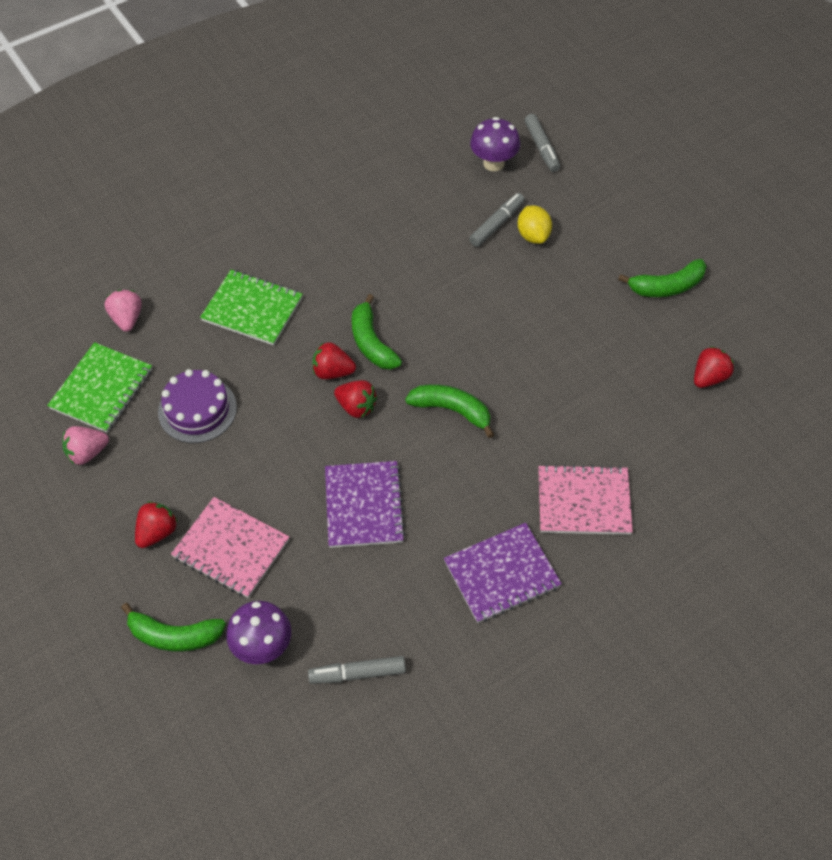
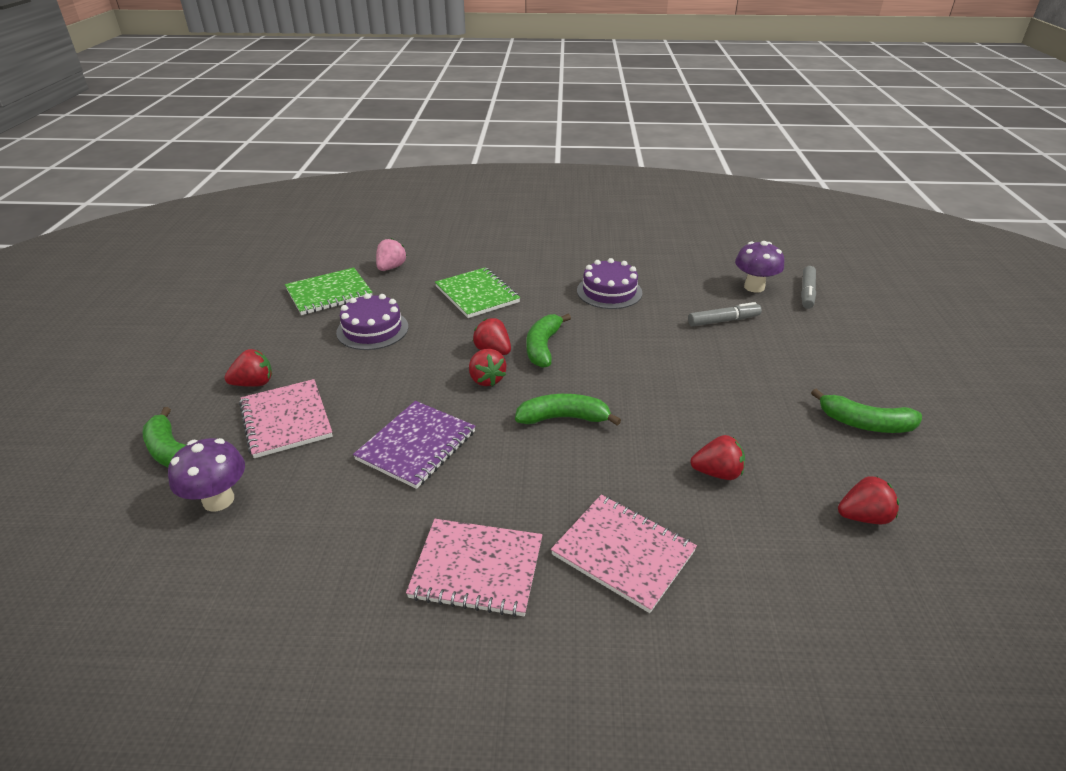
camera: 35 degrees right, 20 degrees down
pink strawberry [62,426,109,465] -> none
grey marker [308,656,406,684] -> none
green banana [405,384,494,438] -> green banana turned 60 degrees counterclockwise [515,394,621,426]
purple notebook [444,523,562,623] -> pink notebook [406,519,542,617]
yellow lemon [518,205,552,244] -> none
none -> purple cake [577,258,642,309]
none -> red strawberry [690,435,745,480]

